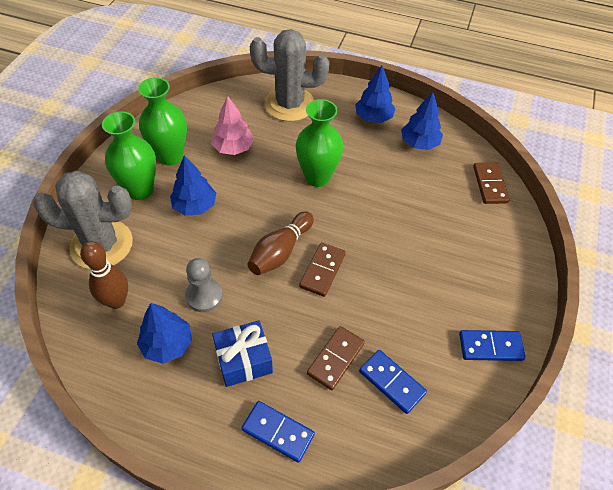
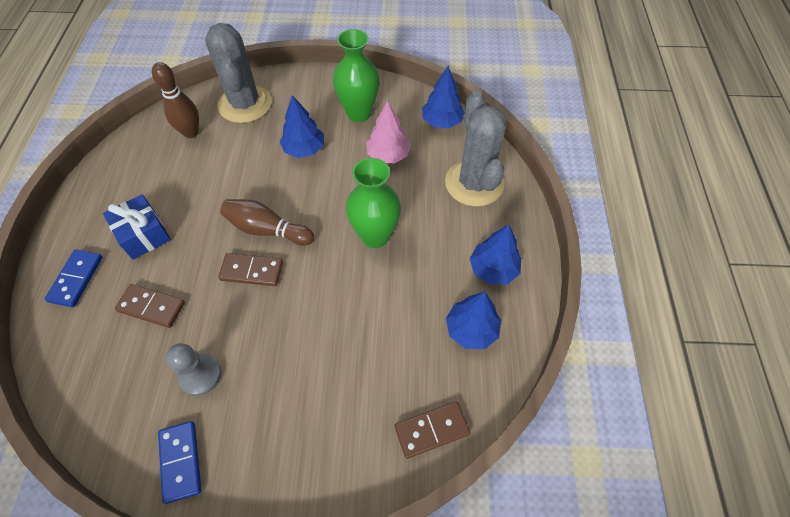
camera: 75 degrees right, 5 degrees up
green vase [102,111,156,200] -> none
blue tree [137,303,192,364] -> blue tree moved to [422,66,465,129]
grey pawn [185,258,223,312] -> grey pawn moved to [166,343,222,396]
blue domino [359,350,427,414] -> none

